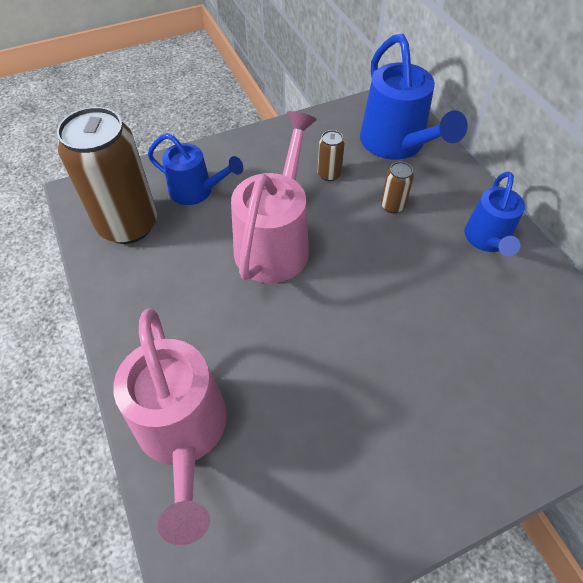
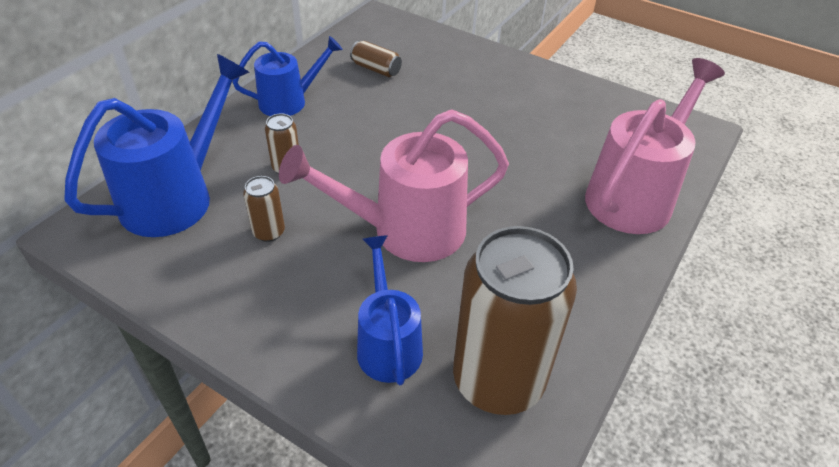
camera: 125 degrees left, 10 degrees down
none -> brown can [350,41,402,77]

